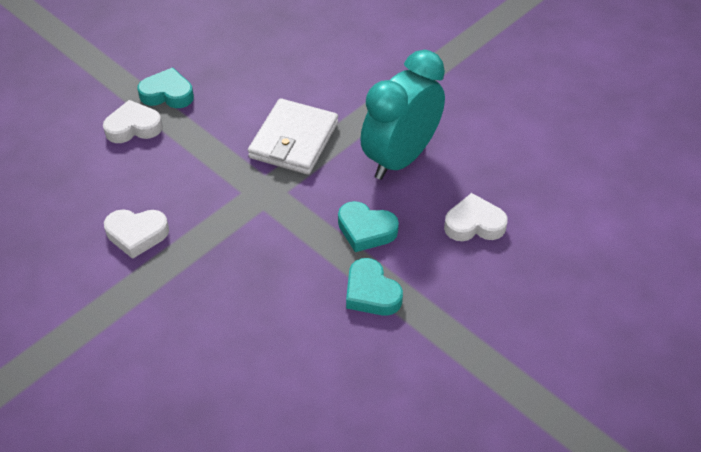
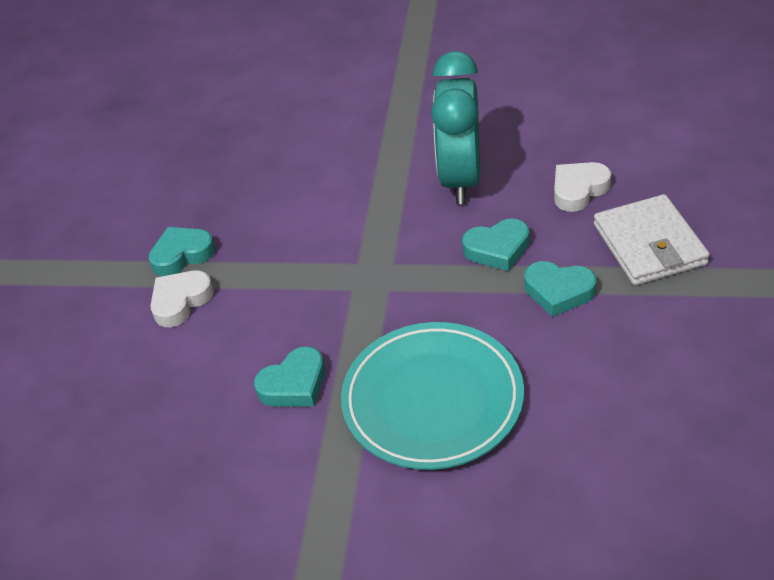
camera: 30 degrees left, 5 degrees down
white heart [104,209,169,259] -> turquoise heart [254,346,325,406]
white wallet [248,98,338,175] -> white wallet moved to [594,194,710,285]
none -> turquoise plate [341,322,524,470]

